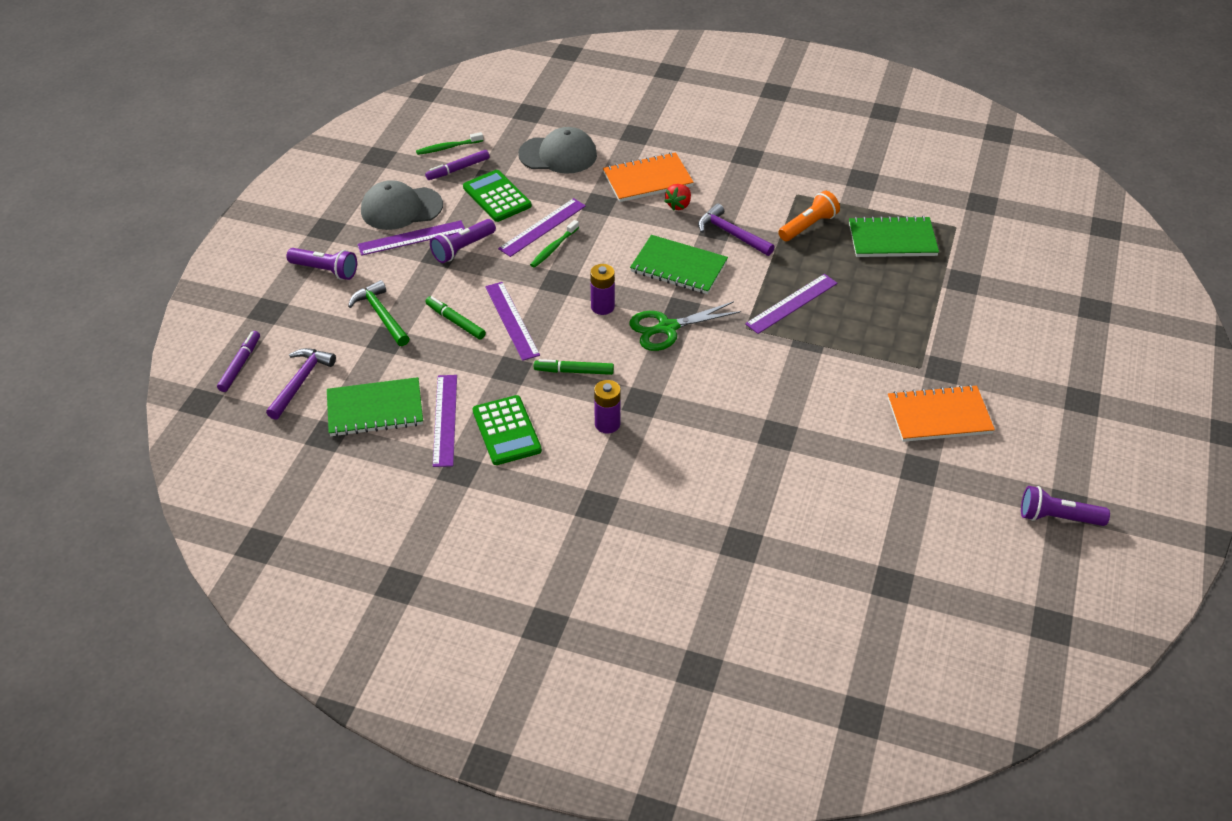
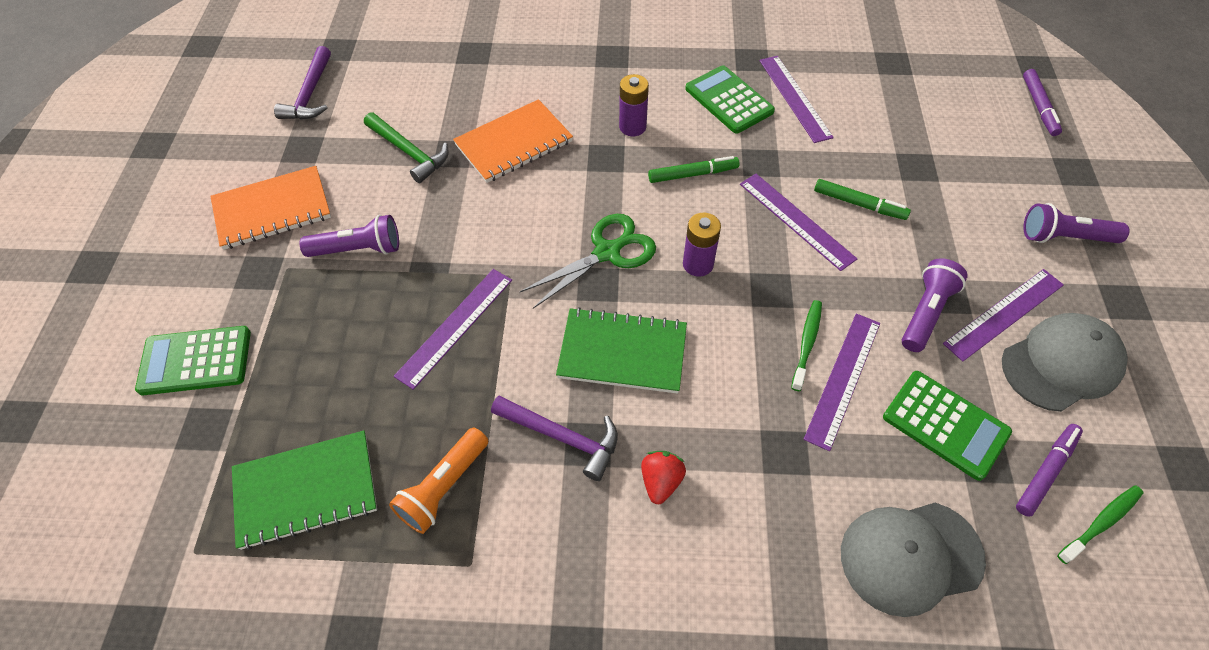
camera: 165 degrees right, 10 degrees up
purple hammer [266,348,336,420] -> purple hammer moved to [274,46,331,120]
green notebook [327,377,423,437] -> none
green hammer [348,280,410,346] -> green hammer moved to [364,113,449,183]
orange notebook [603,152,694,202] -> orange notebook moved to [453,99,573,183]
purple flashlight [1021,486,1110,526] -> purple flashlight moved to [299,215,399,257]
none -> green calculator [135,326,251,395]

